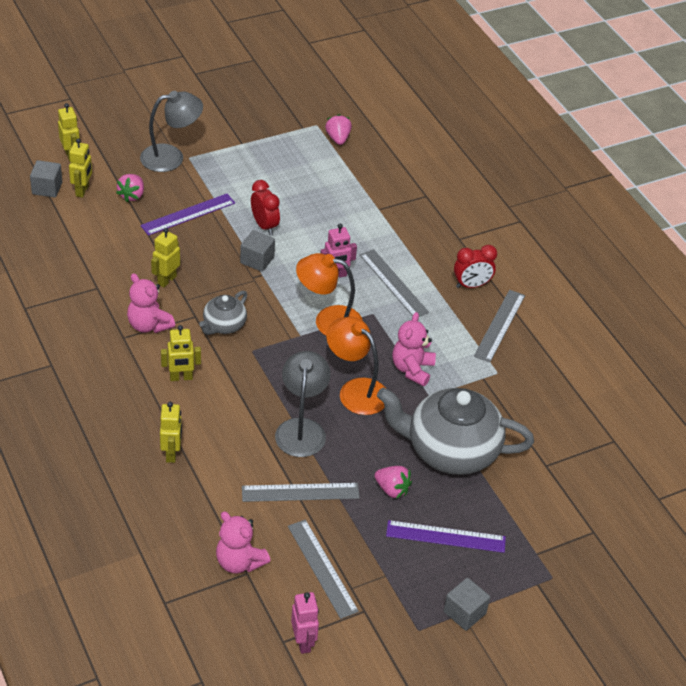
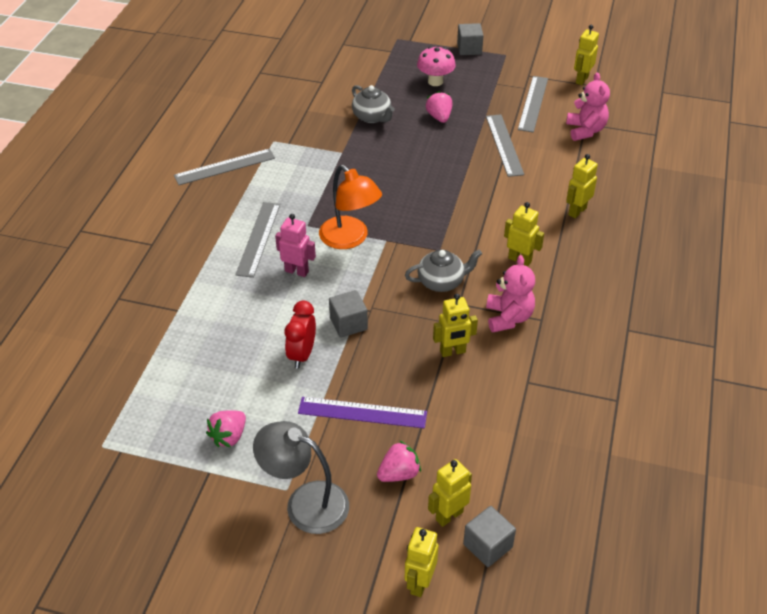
camera: 135 degrees left, 0 degrees up
grey ruler [242,483,360,502] -> grey ruler turned 45 degrees clockwise [486,114,524,177]
grey lamp [275,351,330,457] -> none
pink robot [291,592,319,654] -> yellow robot [574,25,599,85]
pink strawberry [325,114,352,145] -> pink strawberry moved to [206,410,246,447]
orange lamp [326,317,386,415] -> none
grey teapot [377,388,534,475] -> grey teapot [352,85,395,123], size x0.49
purple ruler [386,520,506,553] -> pink mushroom [417,46,456,86]
pink teddy bear [392,312,436,386] -> none
red clock [454,245,497,288] -> none

